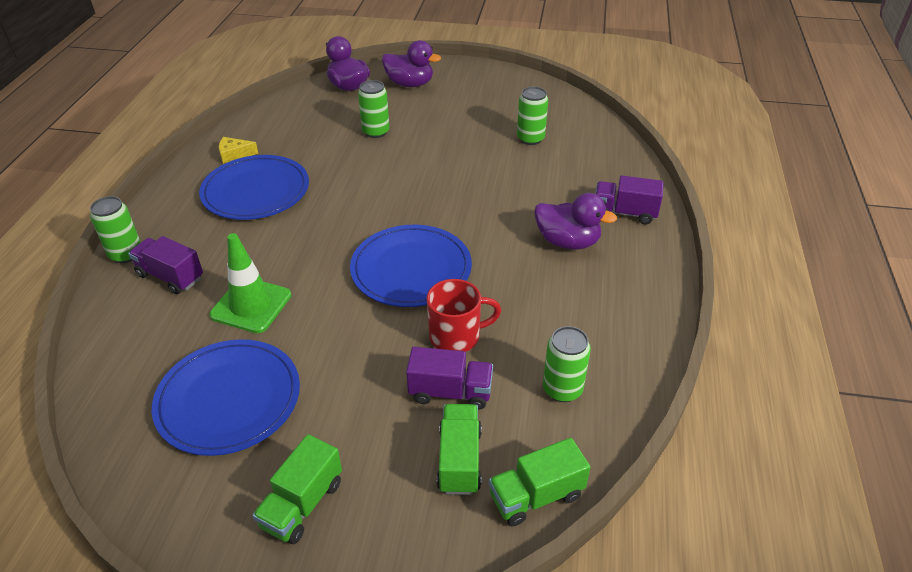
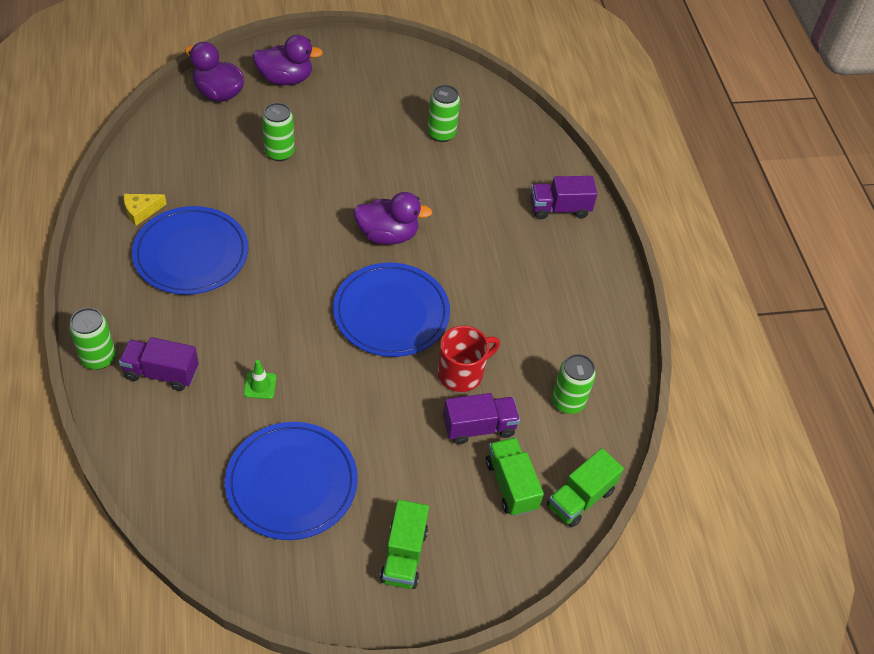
camera: 25 degrees left, 10 degrees up
green traffic cone [209,233,291,333] -> green traffic cone [244,360,276,399], size x0.49
purple duck [534,193,617,250] -> purple duck moved to [353,192,432,245]

